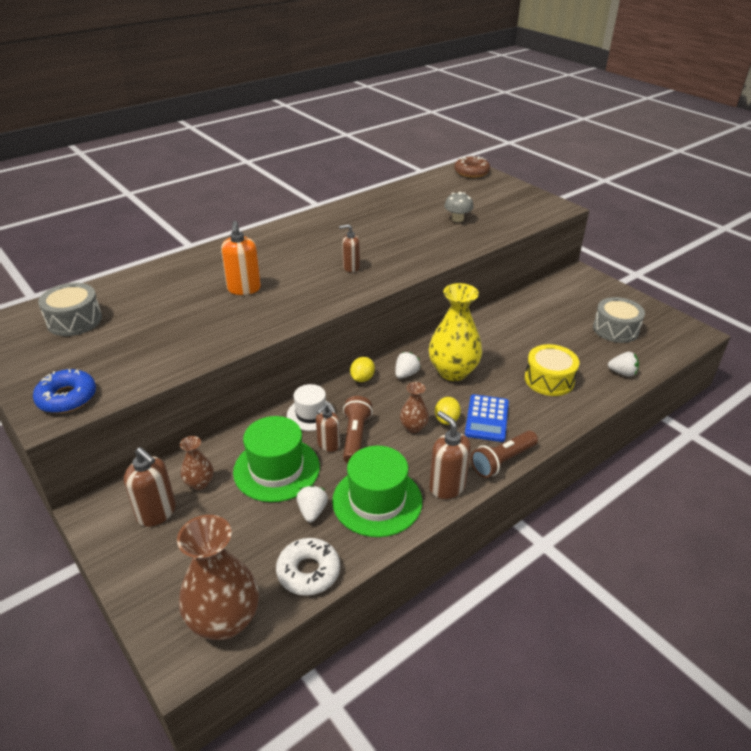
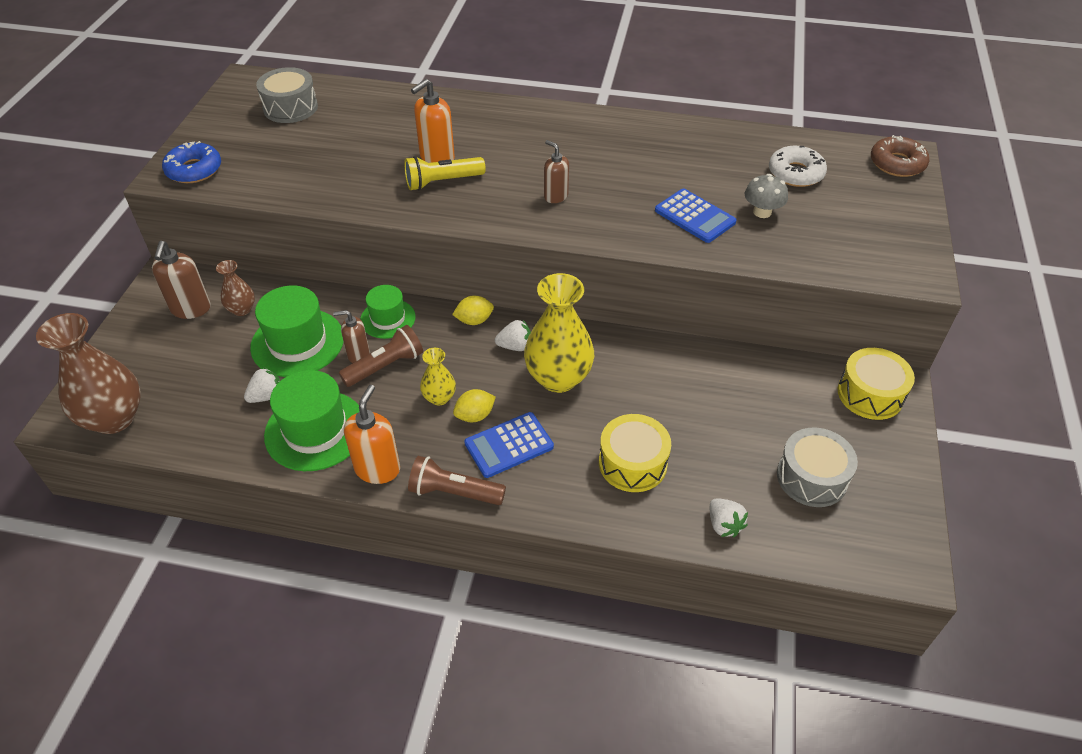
camera: 50 degrees right, 10 degrees up
white donut [276,538,340,596] -> white donut moved to [769,146,827,187]
white hat [287,384,335,431] -> green hat [360,285,416,339]
brown vase [400,382,429,433] -> yellow vase [420,348,456,406]
brown soap dispenser [429,411,471,499] -> orange soap dispenser [344,385,400,484]
none -> yellow flashlight [404,156,486,191]
none -> blue calculator [655,188,737,243]
none -> yellow drum [838,348,915,420]

